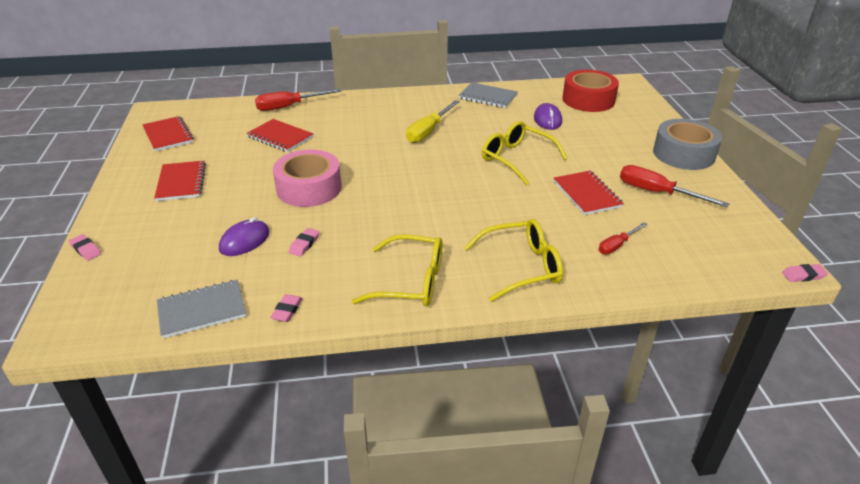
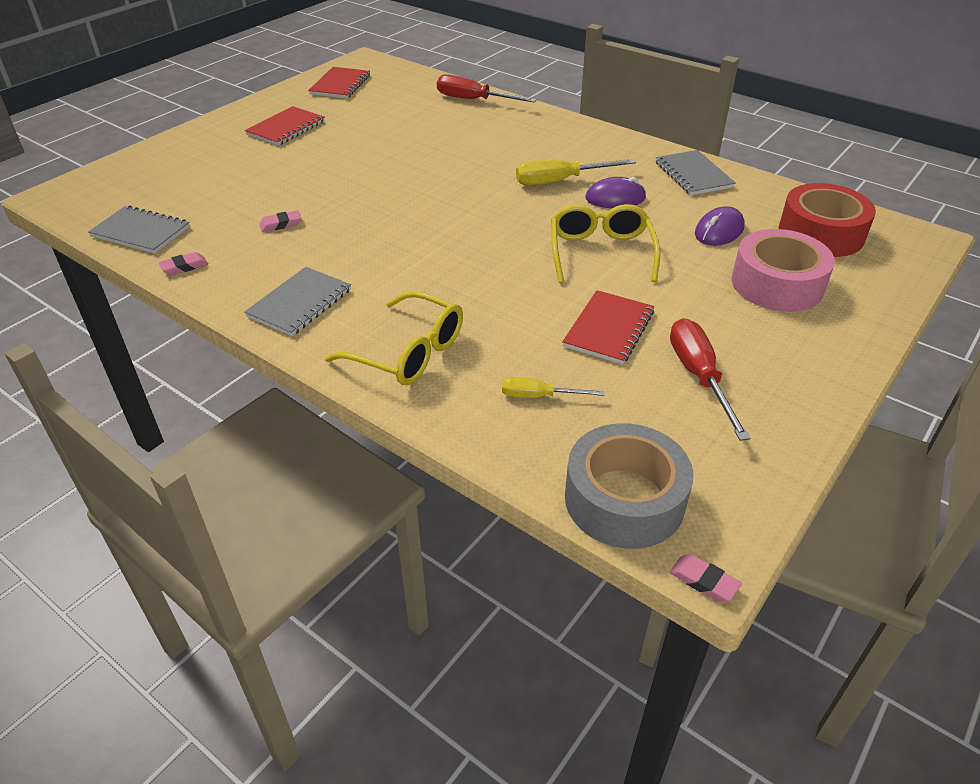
camera: 45 degrees right, 5 degrees up
pink eraser [69,234,101,261] -> none
purple mouse [219,217,270,256] -> purple mouse moved to [586,177,646,208]
red notebook [246,119,313,152] -> none
pink tape [273,150,342,207] -> pink tape moved to [732,229,835,312]
yellow glasses [352,234,443,307] -> grey notebook [244,267,351,336]
red screwdriver [599,223,647,254] -> yellow screwdriver [502,377,605,398]
grey tape [653,119,722,170] -> grey tape moved to [565,423,693,549]

